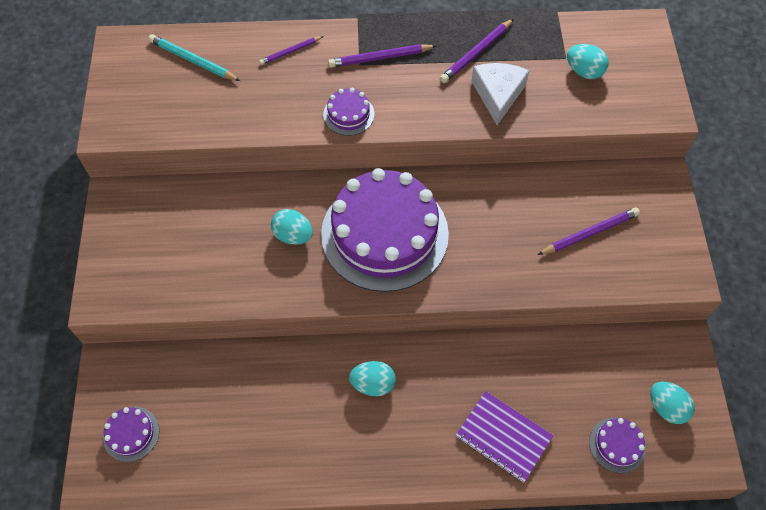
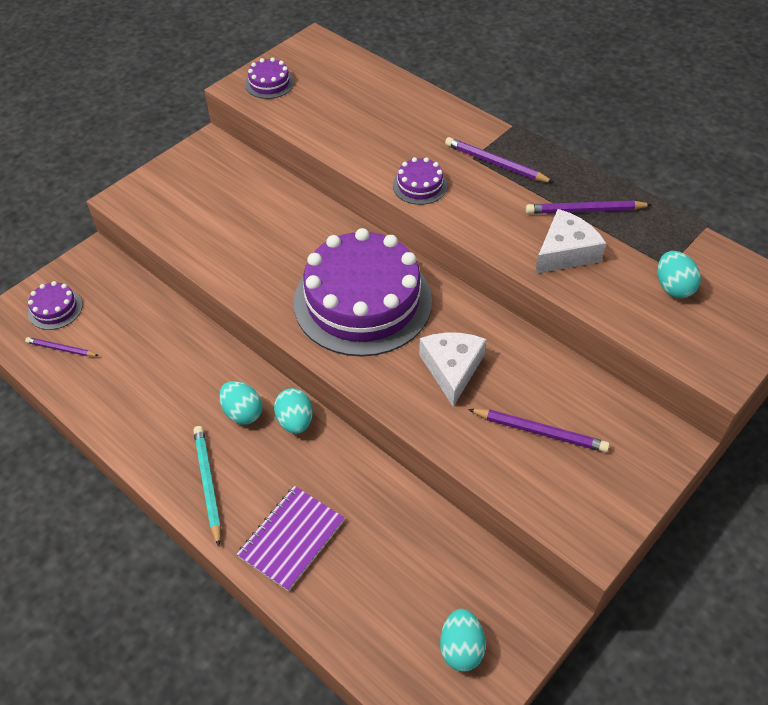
camera: 45 degrees right, 10 degrees down
turquoise pencil [148,34,240,81] -> turquoise pencil moved to [193,426,221,546]
purple pencil [259,36,323,65] -> purple pencil moved to [25,337,99,356]
turquoise egg [271,209,313,245] -> turquoise egg moved to [274,388,313,434]
purple notebook [456,391,553,482] -> purple notebook turned 45 degrees clockwise [237,486,345,591]
purple cake [589,417,646,473] -> purple cake moved to [245,58,294,99]
none -> white cheese [419,332,486,407]

